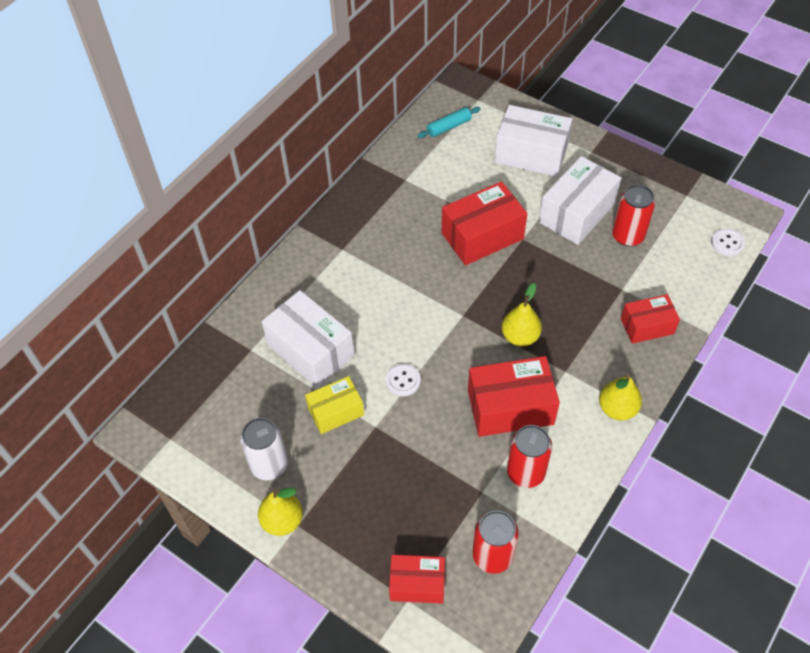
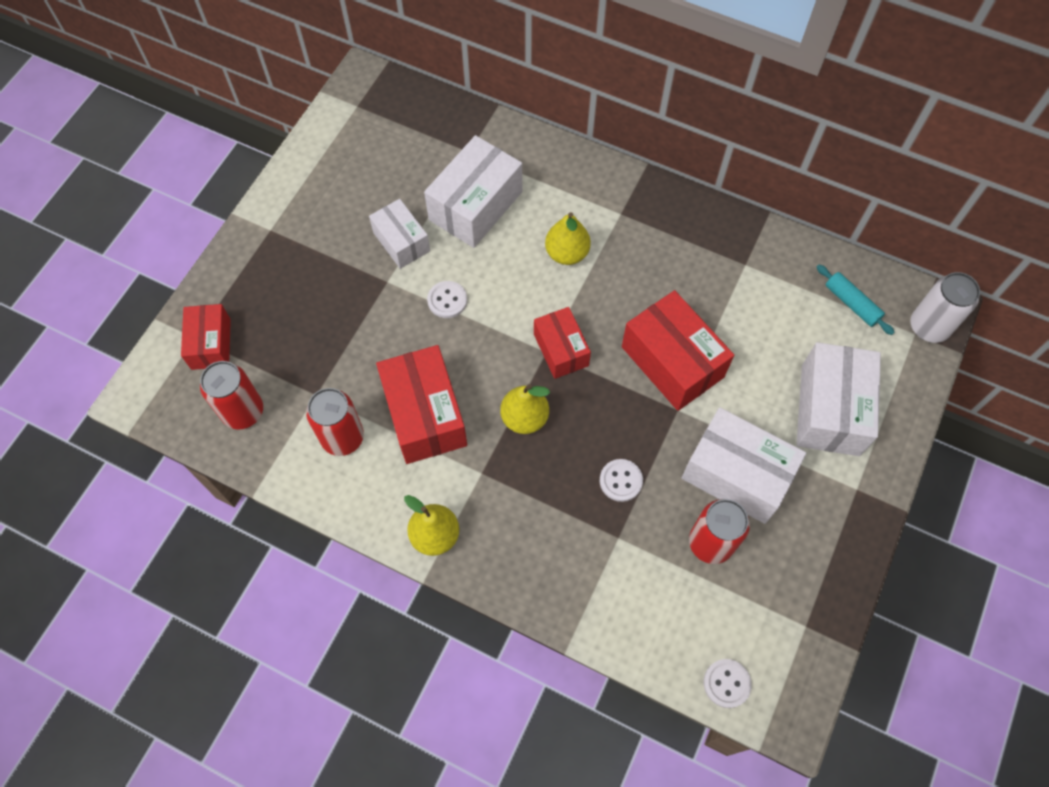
camera: 80 degrees right, 10 degrees up
white can [240,418,288,480] -> white can moved to [910,272,980,343]
yellow pear [258,488,303,536] -> yellow pear moved to [545,212,591,265]
yellow box [305,376,364,434] -> white box [369,199,430,269]
red box [621,294,680,344] -> red box moved to [534,307,591,379]
none -> white button [600,459,643,502]

